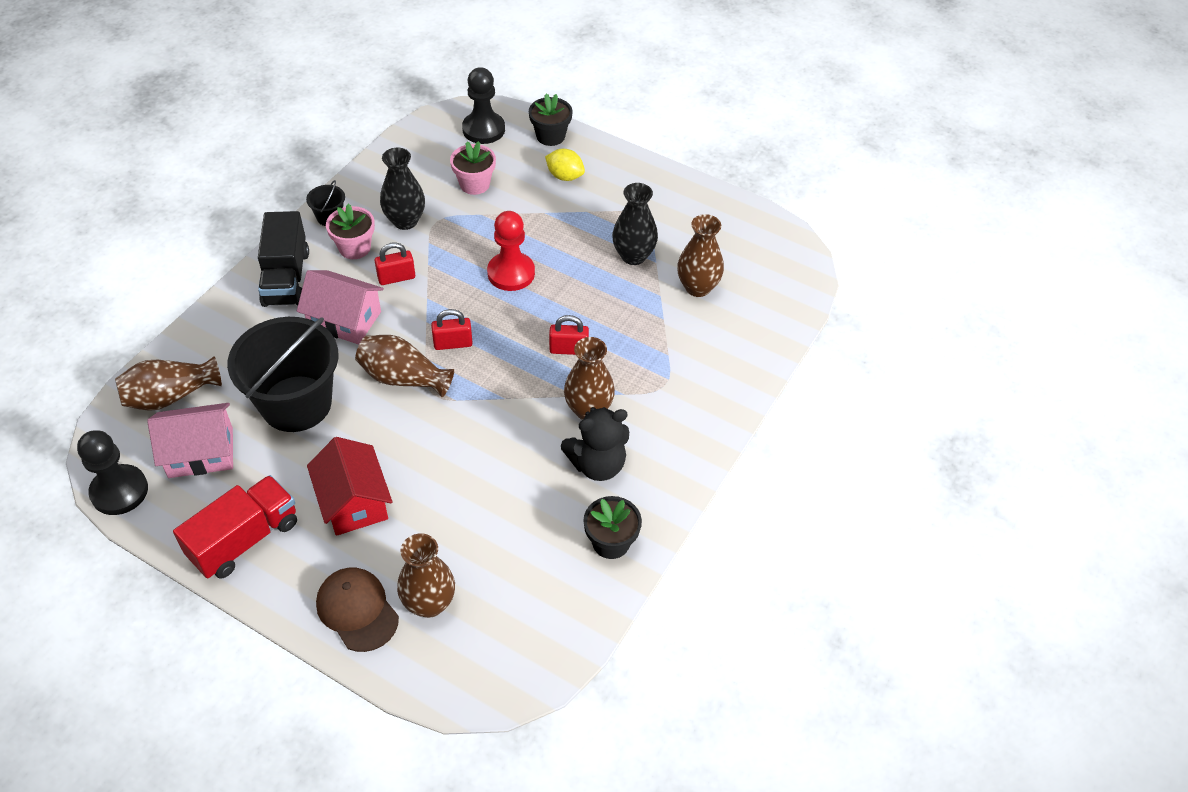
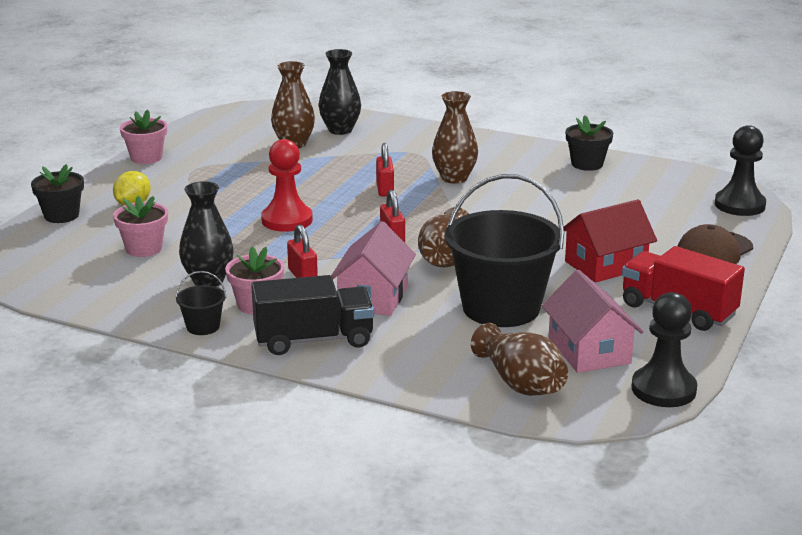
camera: 95 degrees left, 25 degrees down
brown vase [397,533,455,618] -> none
black pawn [462,67,505,144] -> black pawn moved to [715,125,766,216]
black teddy bear [561,407,629,481] -> none
black vase [612,183,658,265] -> black vase moved to [319,49,361,135]
none -> pink flower pot [120,110,167,164]

